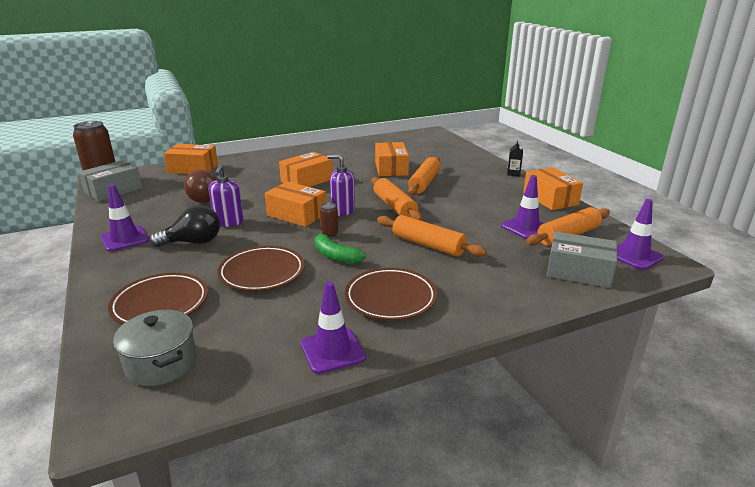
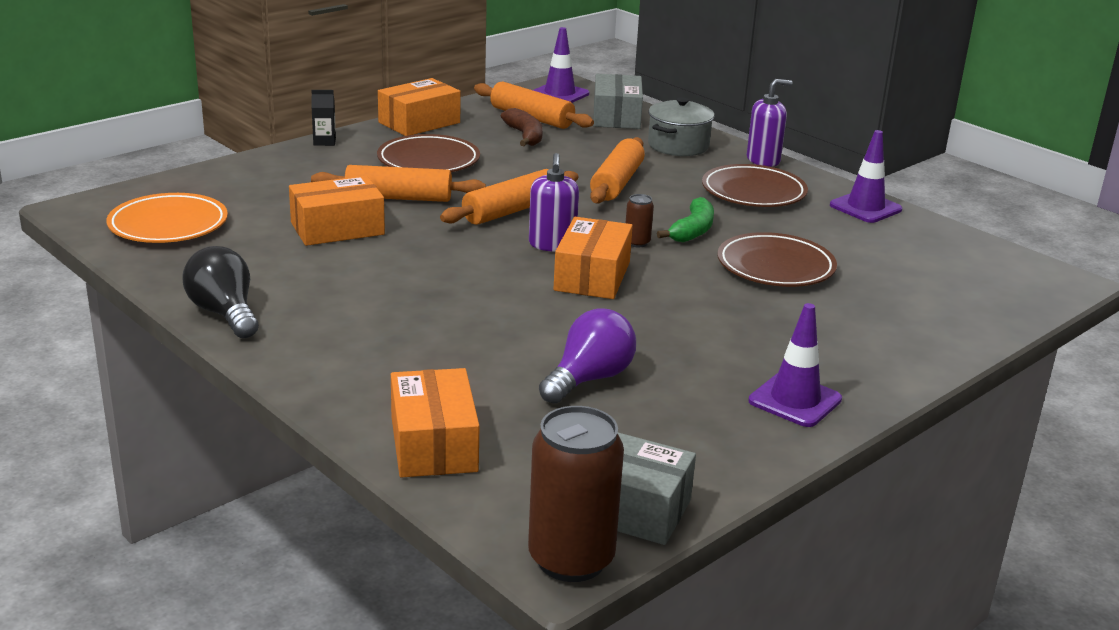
camera: 110 degrees left, 0 degrees up
brown plate [108,273,208,325] -> brown plate moved to [377,134,480,172]
grey pot [113,310,197,386] -> grey pot moved to [648,97,714,156]
black light bulb [150,205,220,247] -> black light bulb moved to [182,246,259,338]
brown light bulb [184,169,217,203] -> purple light bulb [539,309,636,404]
purple soap dispenser [208,165,243,227] -> purple soap dispenser moved to [747,79,793,167]
orange box [279,152,333,187] -> none
purple traffic cone [501,175,545,239] -> brown banana [501,108,543,146]
none -> orange plate [106,193,228,243]

